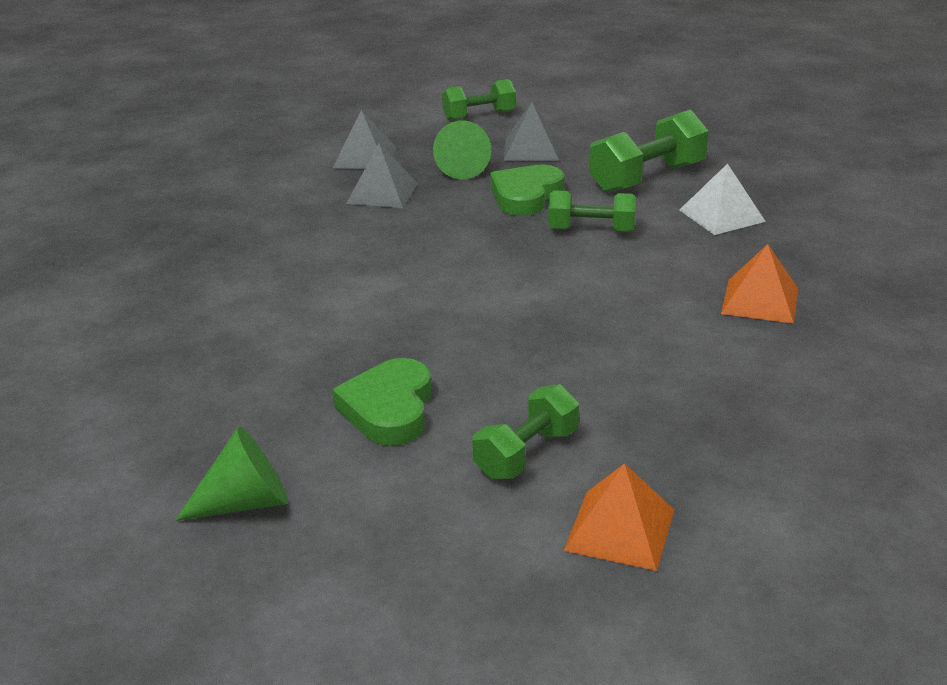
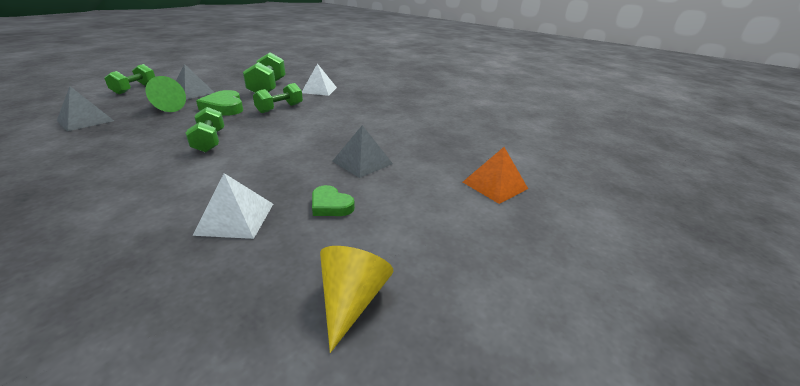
camera: 60 degrees left, 0 degrees up
green cone [175,427,288,521] -> yellow cone [320,246,394,353]
green heart [332,358,432,446] -> green heart [312,185,355,216], size x0.62
grey pyramid [346,144,418,208] -> grey pyramid moved to [333,125,393,178]
green dumbbell [473,384,579,480] -> green dumbbell moved to [186,107,224,153]
orange pyramid [721,244,799,324] -> none
none -> white pyramid [192,173,273,239]

